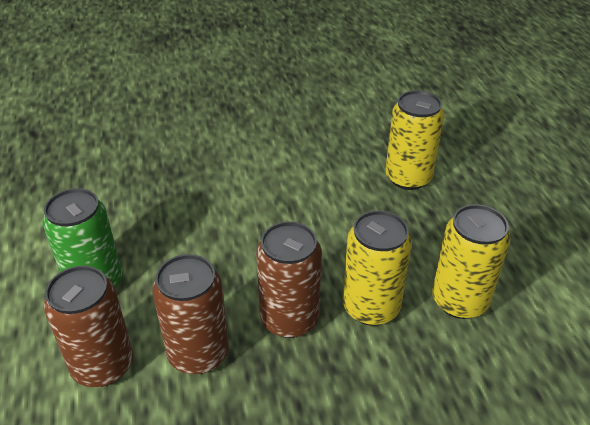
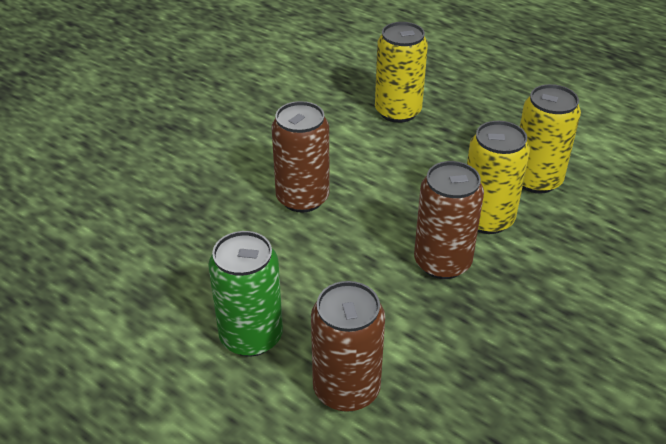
camera: 40 degrees left, 0 degrees up
brown can [152,254,229,374] -> brown can moved to [271,101,330,212]

